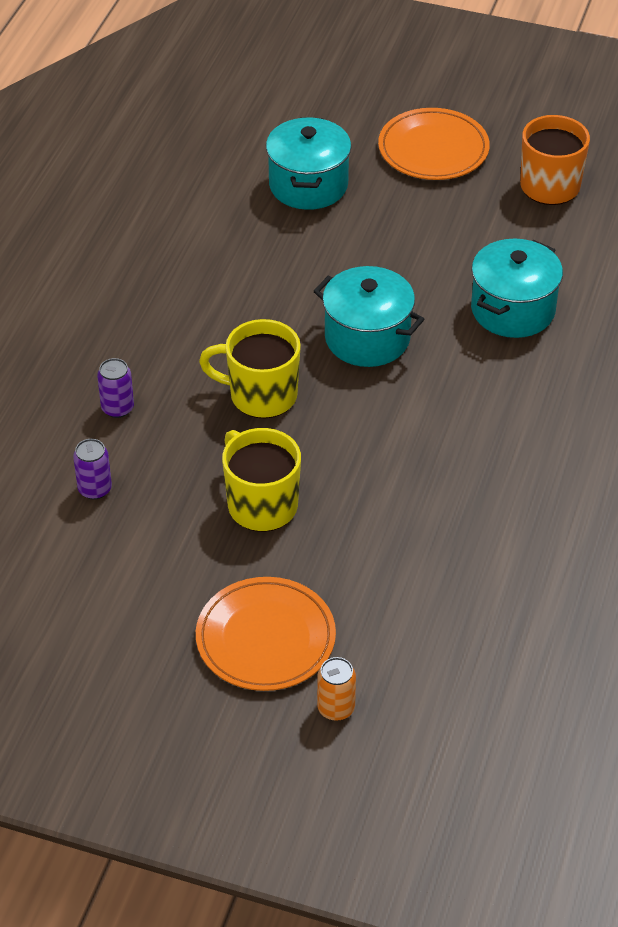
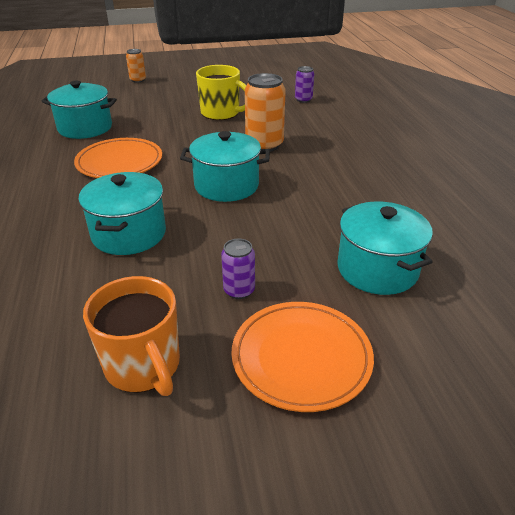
camera: 150 degrees right, 10 degrees down
purple can [97,358,134,418] -> purple can moved to [221,239,255,299]
orange plate [196,577,336,691] -> orange plate moved to [74,138,162,178]
yellow mug [199,319,301,419] -> orange can [245,73,286,152]
none -> turquoise pot [42,81,117,139]

